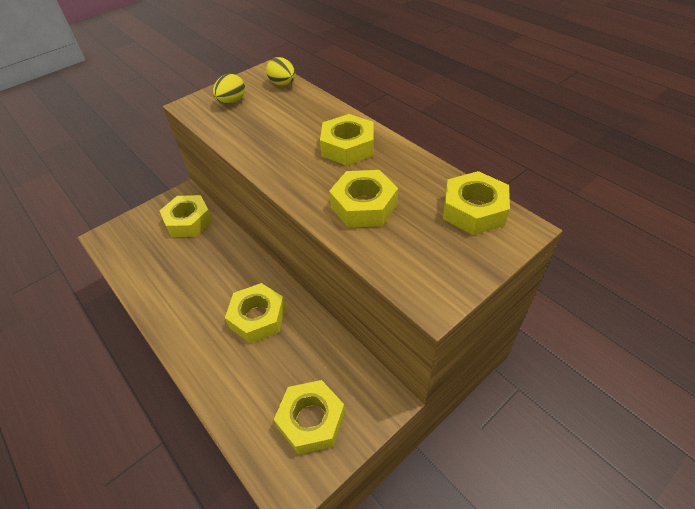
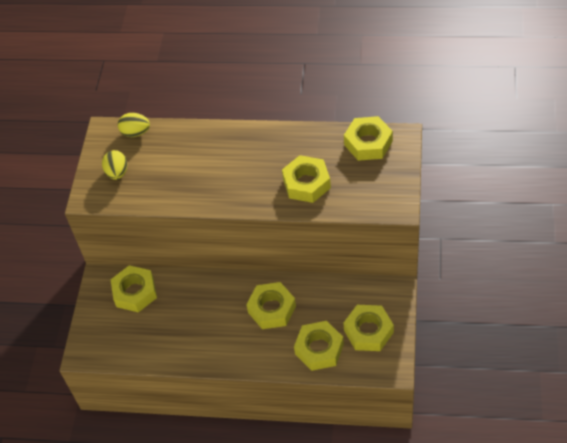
camera: 40 degrees left, 5 degrees up
yellow nut [320,114,374,166] -> yellow nut moved to [294,321,344,371]

